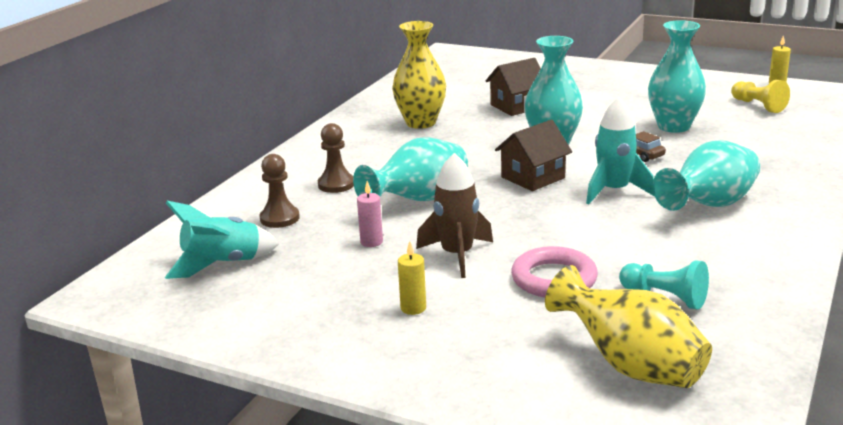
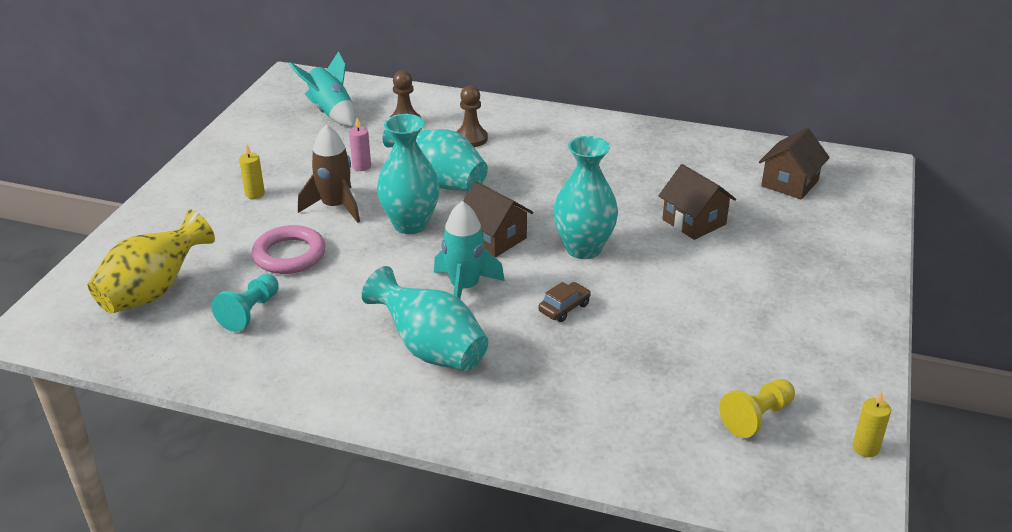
camera: 80 degrees right, 10 degrees up
yellow vase [392,21,446,129] -> none
turquoise vase [648,20,706,133] -> turquoise vase moved to [377,114,440,234]
none -> brown house [759,128,830,199]

